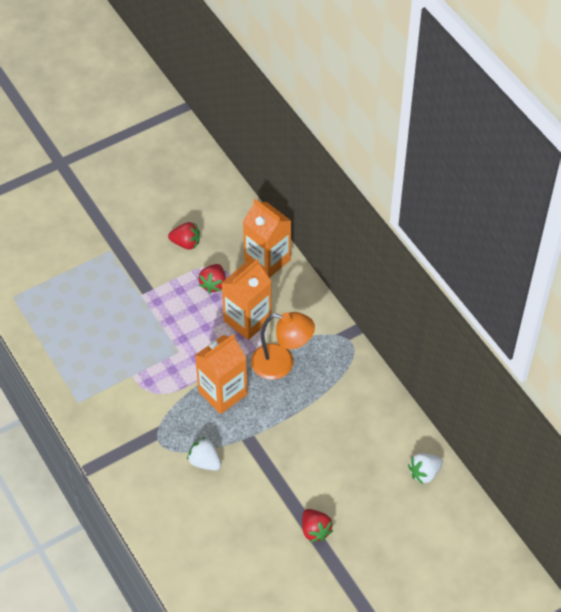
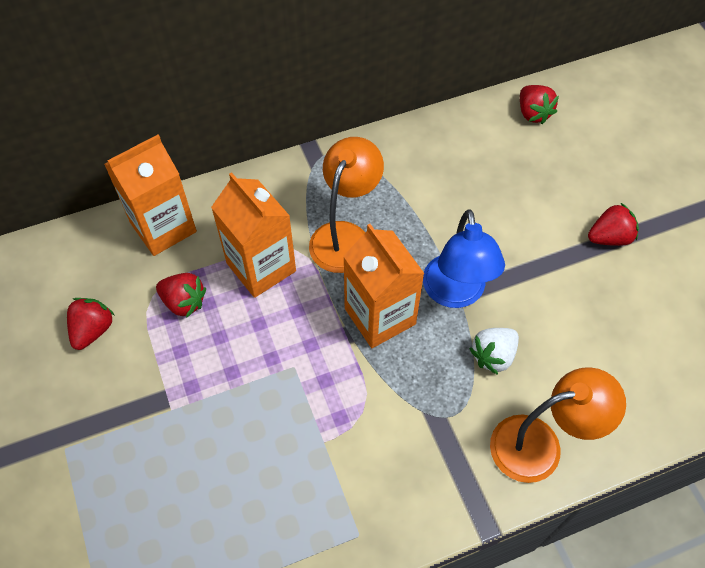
camera: 80 degrees left, 5 degrees up
white strawberry [408,453,443,484] -> red strawberry [520,85,559,124]
none -> blue lamp [423,209,505,308]
none -> orange lamp [490,367,626,483]

